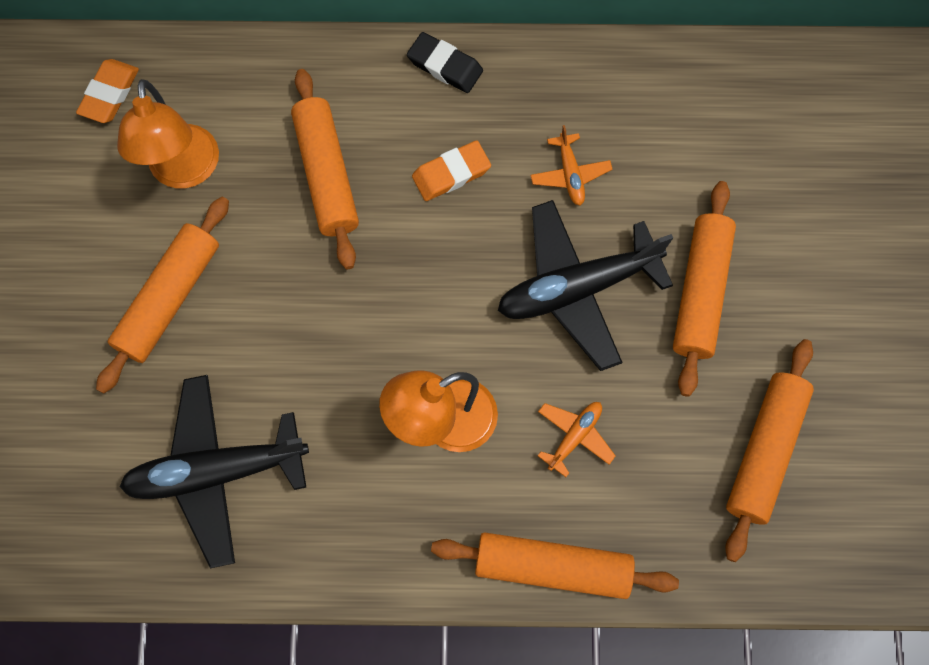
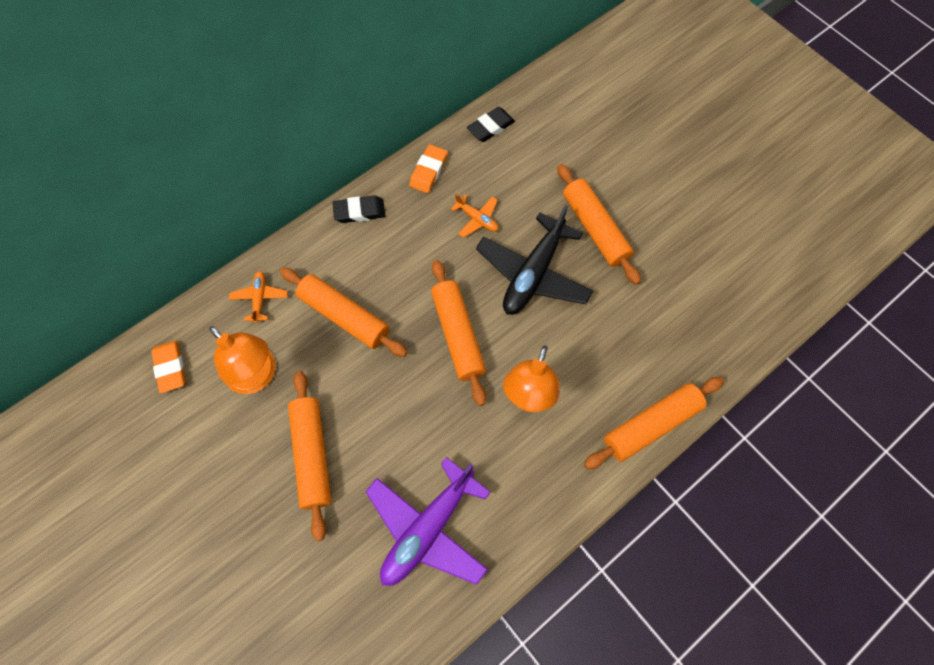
camera: 40 degrees left, 5 degrees down
black plane [120,375,309,568] -> purple plane [366,457,490,586]
orange eraser [412,140,491,201] -> orange eraser moved to [409,144,448,193]
orange plane [538,402,616,477] -> orange plane moved to [229,271,288,323]
orange rolling pin [725,339,814,562] -> orange rolling pin moved to [431,260,486,406]
none -> black eraser [467,107,515,142]

